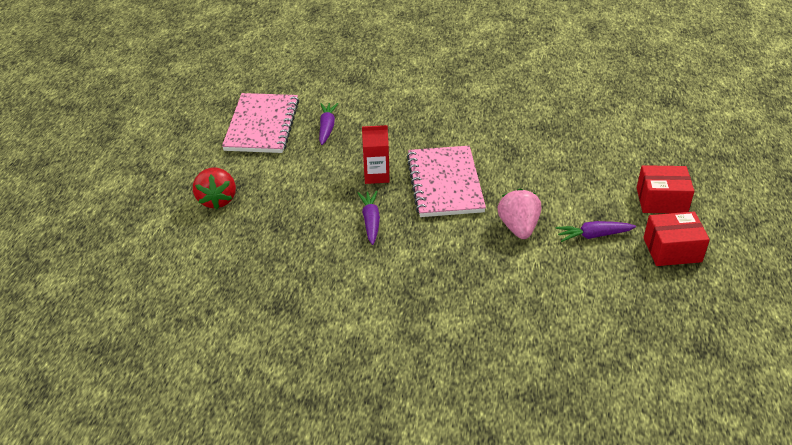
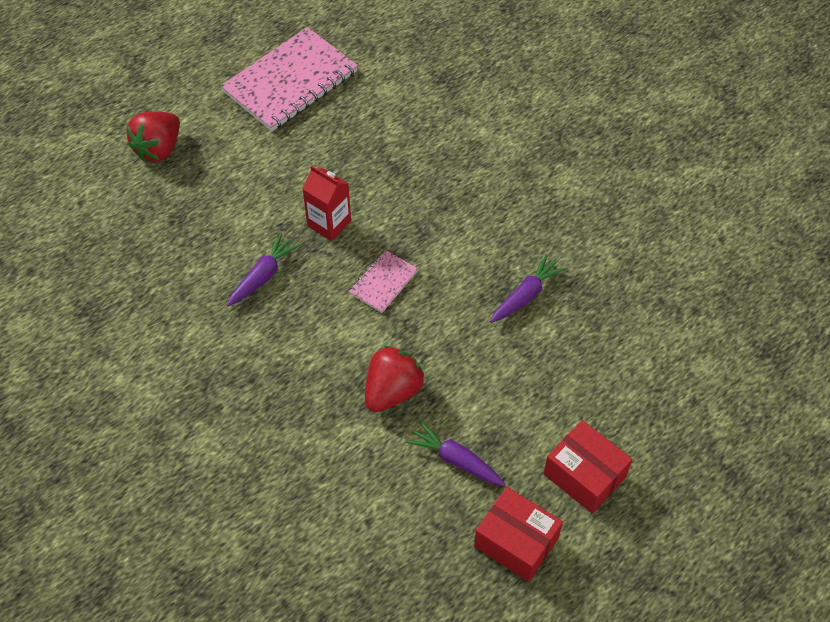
camera: 40 degrees right, 15 degrees up
purple carrot [319,103,338,145] -> purple carrot moved to [490,254,566,323]
pink notebook [406,146,486,217] -> pink notebook [349,250,418,313], size x0.48
pink strawberry [497,189,541,239] -> red strawberry [365,346,425,412]

